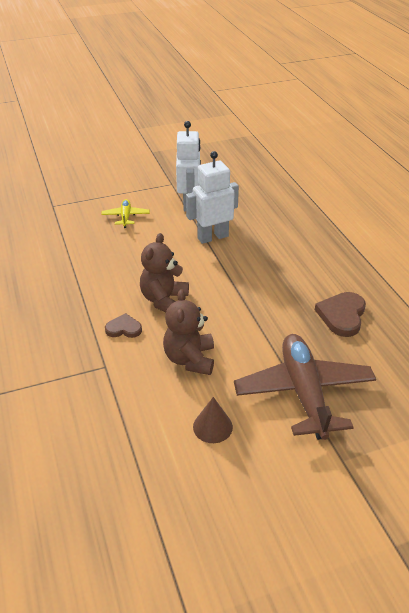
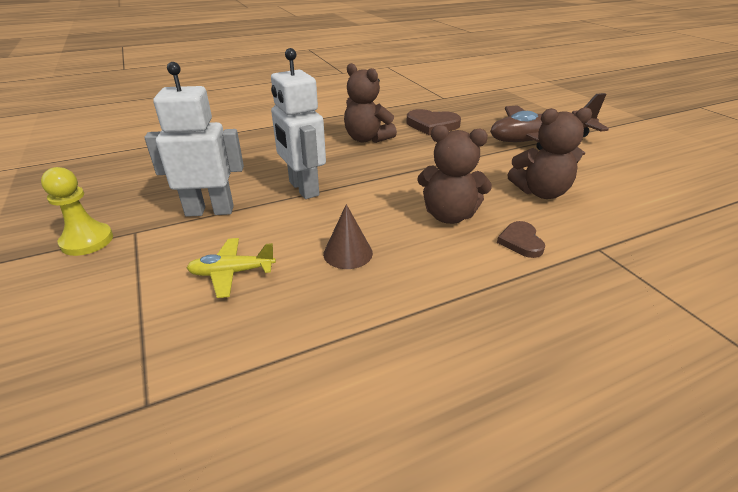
camera: 95 degrees left, 5 degrees down
brown cone [193,397,233,443] -> brown cone moved to [323,204,373,269]
none -> yellow pawn [41,167,113,256]
none -> brown teddy bear [344,63,397,143]

